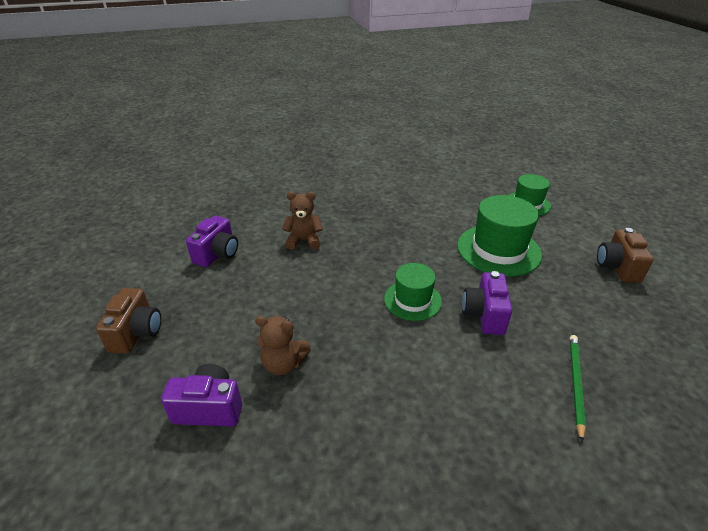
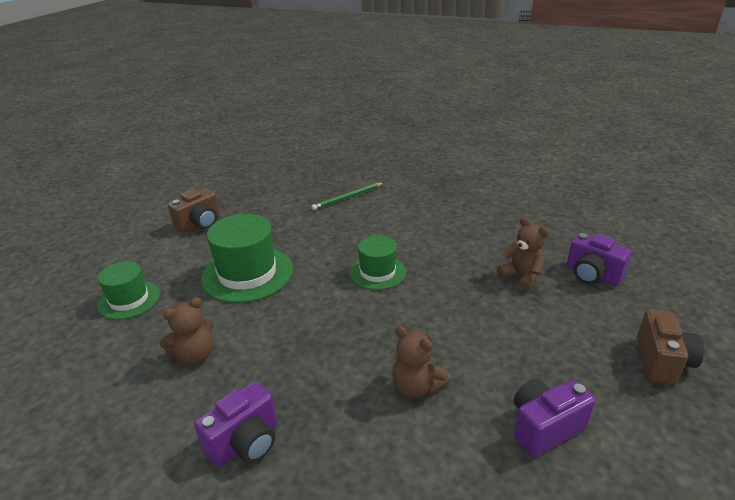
camera: 140 degrees left, 5 degrees down
brown camera [96,288,161,354] -> brown camera turned 150 degrees clockwise [637,309,704,385]
purple camera [462,271,512,335] -> purple camera moved to [194,381,277,467]
none -> brown teddy bear [159,297,214,365]

